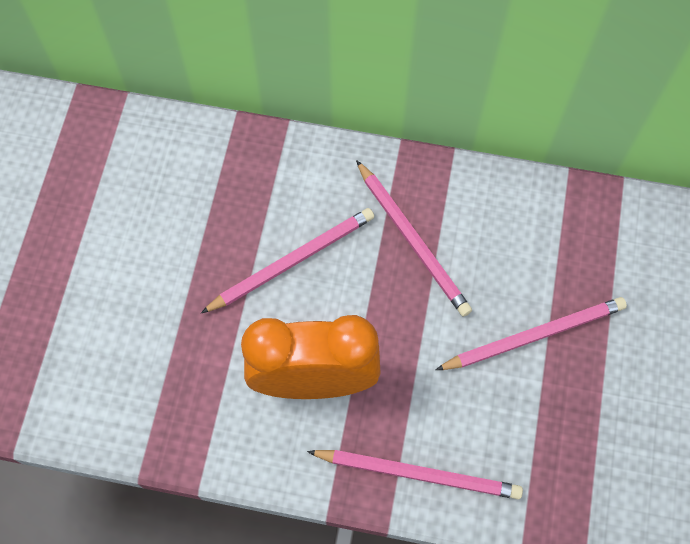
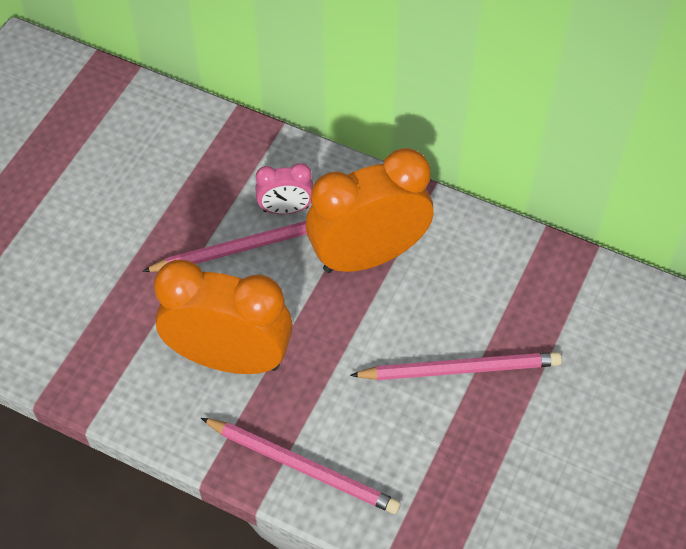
camera: 15 degrees right, 10 degrees down
pink pencil [356,160,472,317] -> orange clock [306,148,434,273]
none -> pink clock [255,163,313,214]

